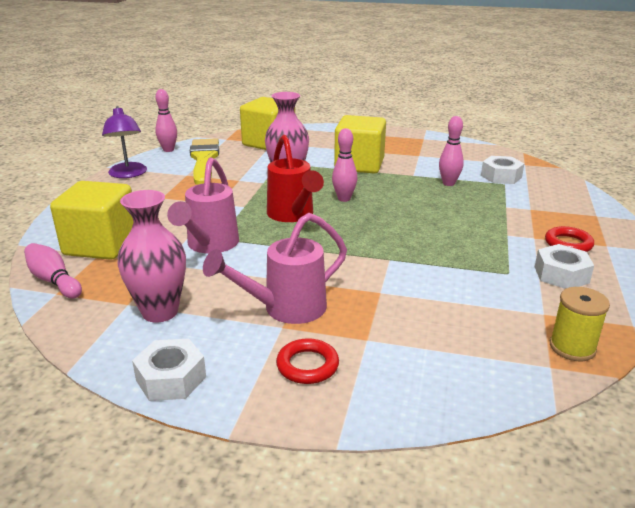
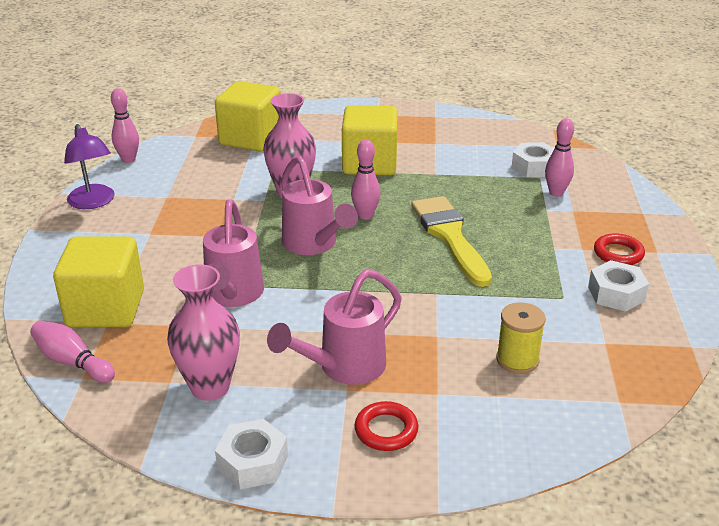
camera: 10 degrees left, 5 degrees up
yellow brush [190,138,219,185] -> yellow brush moved to [411,196,492,287]
red watering can [267,135,324,222] -> pink watering can [281,156,358,255]
pink bowling pin [439,116,464,186] -> pink bowling pin moved to [545,119,574,197]
yellow spool [550,287,610,361] -> yellow spool moved to [496,302,546,374]

